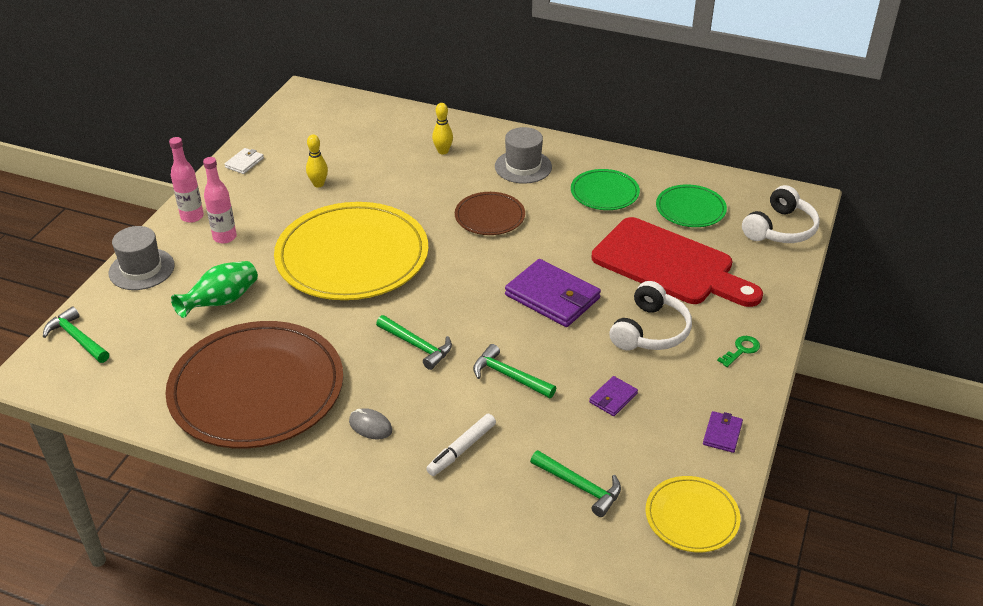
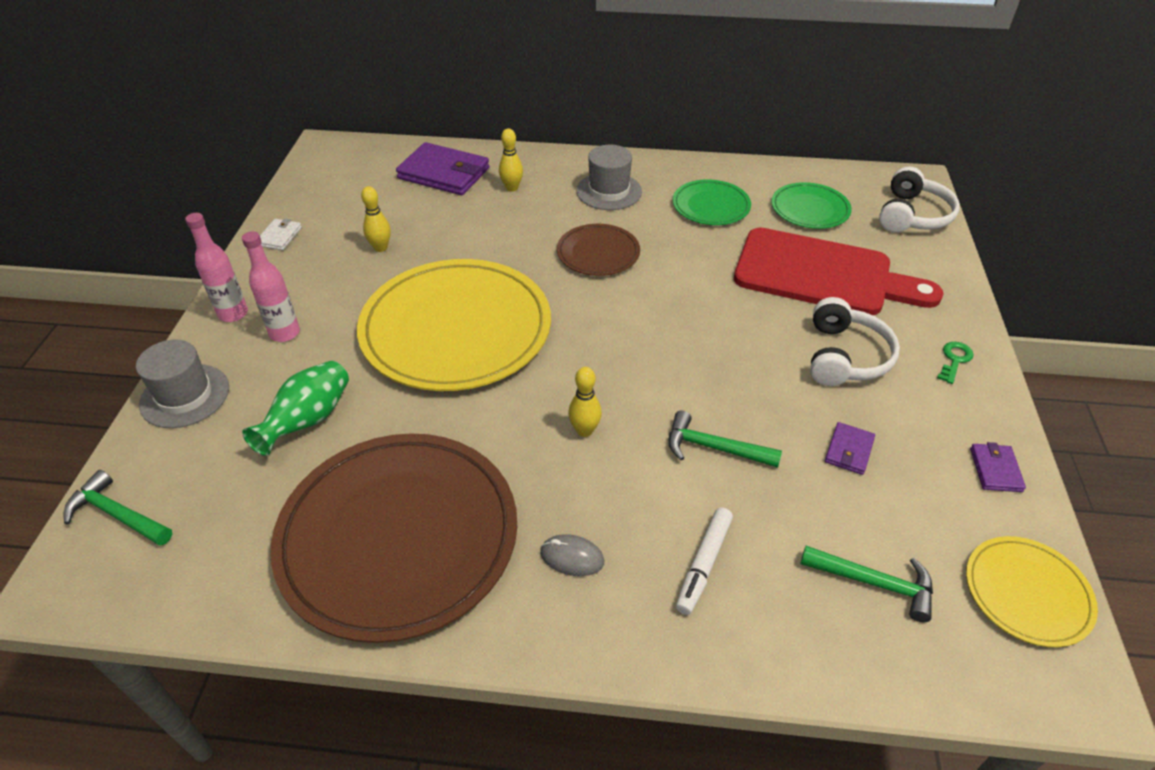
camera: 15 degrees left, 5 degrees up
green hammer [376,315,452,370] -> yellow bowling pin [568,367,602,437]
purple wallet [505,259,601,327] -> purple wallet moved to [396,142,489,195]

